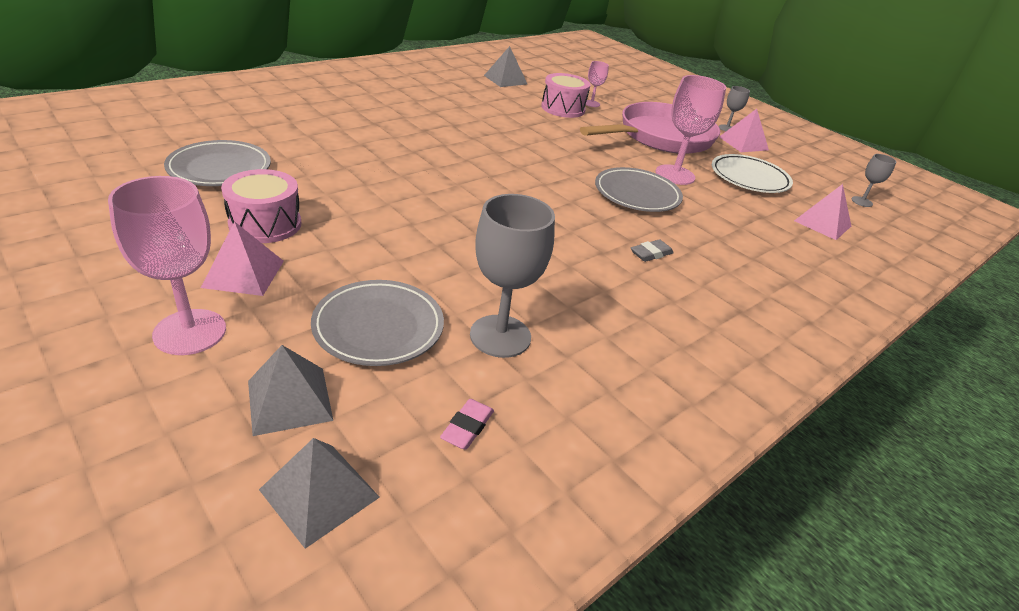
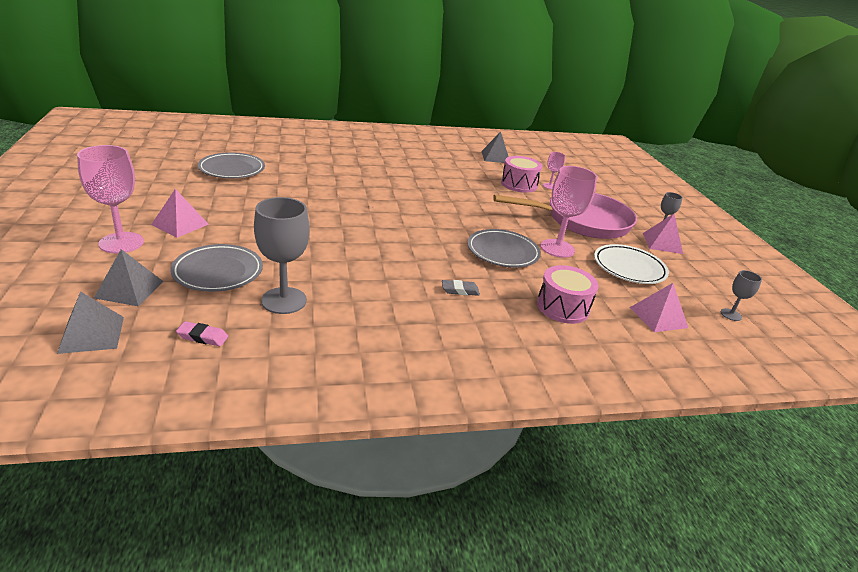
camera: 30 degrees right, 5 degrees down
pink drum [221,169,301,243] -> pink drum moved to [537,265,599,324]
pink eraser [440,399,494,450] -> pink eraser turned 45 degrees clockwise [176,321,228,346]

